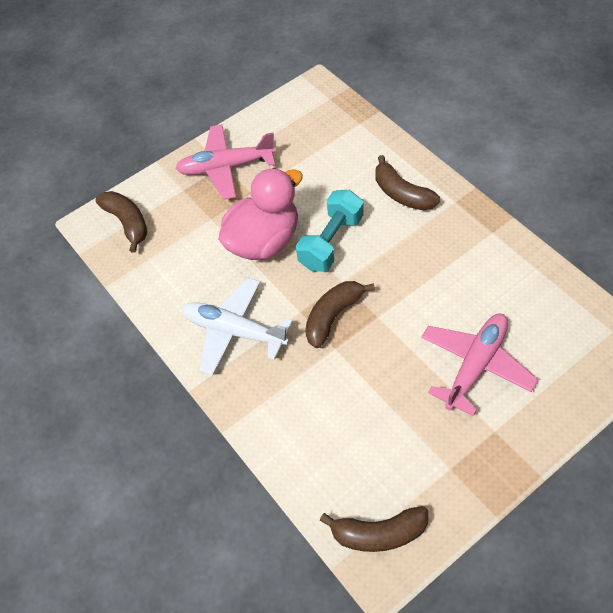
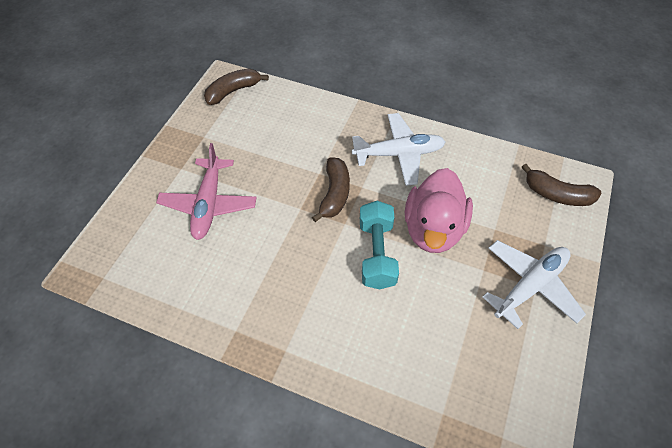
camera: 145 degrees right, 0 degrees up
pink plane [175,124,276,200] -> white plane [483,240,586,329]
brown banana [375,155,440,211] -> none

